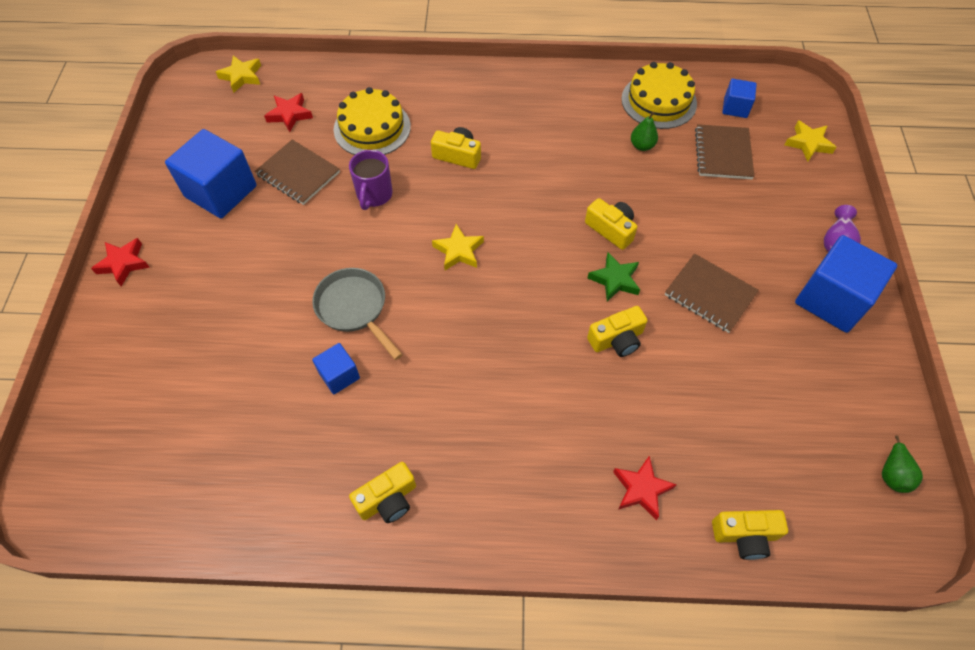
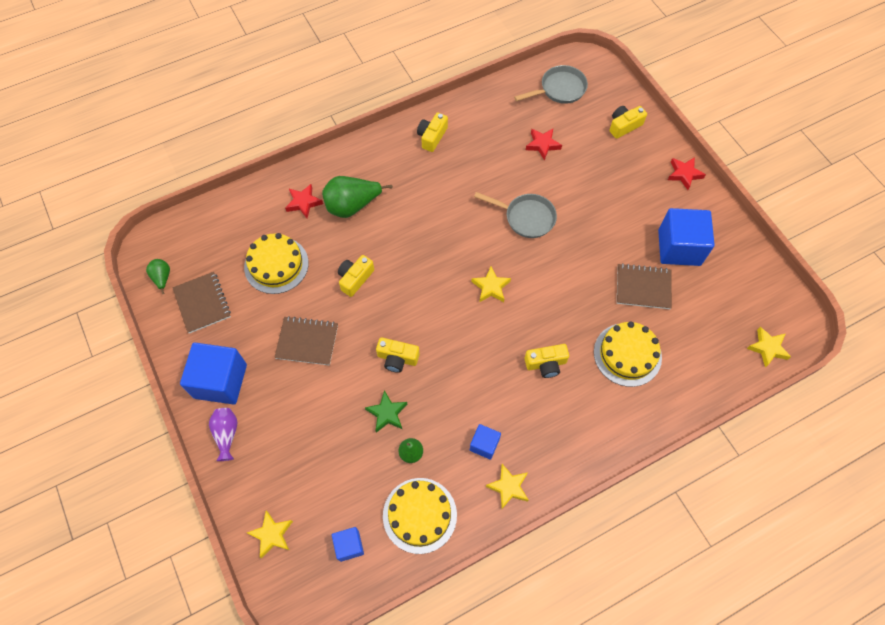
camera: 150 degrees right, 5 degrees up
red star [264,93,313,132] -> red star moved to [526,129,562,160]
blue cube [312,343,360,394] -> blue cube moved to [470,424,501,460]
purple mug [349,150,393,210] -> none
green star [587,253,640,302] -> green star moved to [365,390,407,433]
brown notebook [695,124,755,179] -> brown notebook moved to [172,272,231,333]
yellow camera [712,510,788,560] -> yellow camera moved to [609,106,647,139]
none -> yellow cake [244,233,309,294]
none -> green pear [322,176,393,218]
none -> yellow star [486,464,529,509]
none -> grey pan [514,65,588,104]

